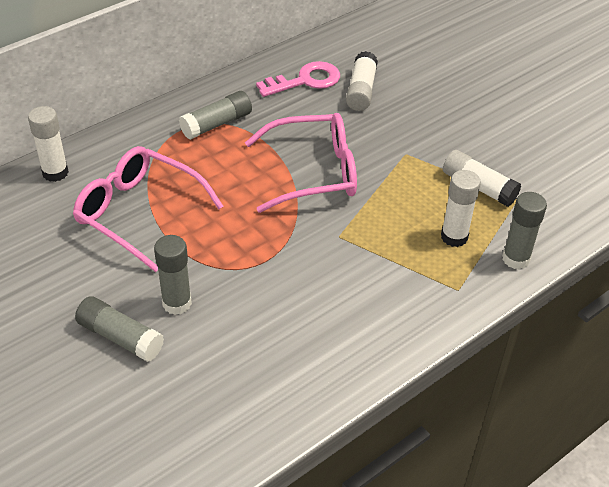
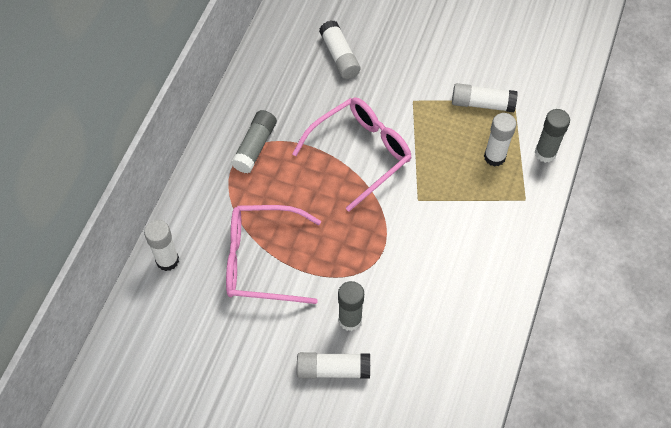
camera: 30 degrees left, 15 degrees up
grey glue stick [75,296,164,362] -> white glue stick [297,352,370,379]
pink key [256,61,340,97] -> none

